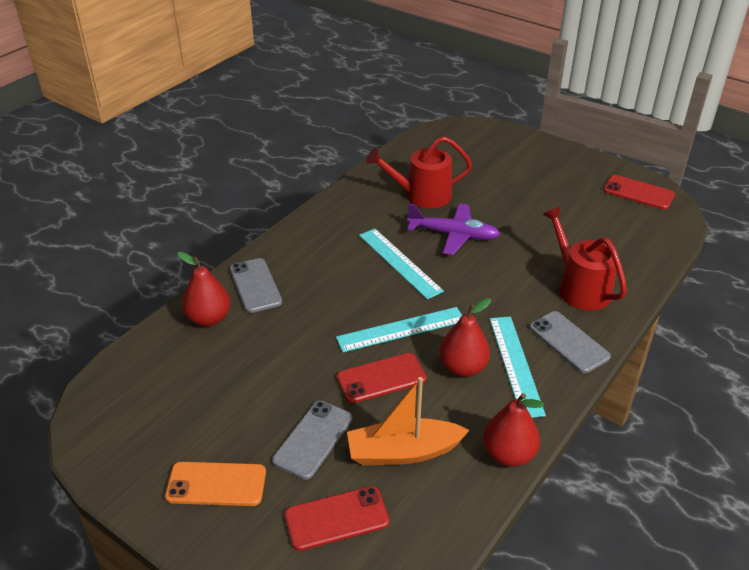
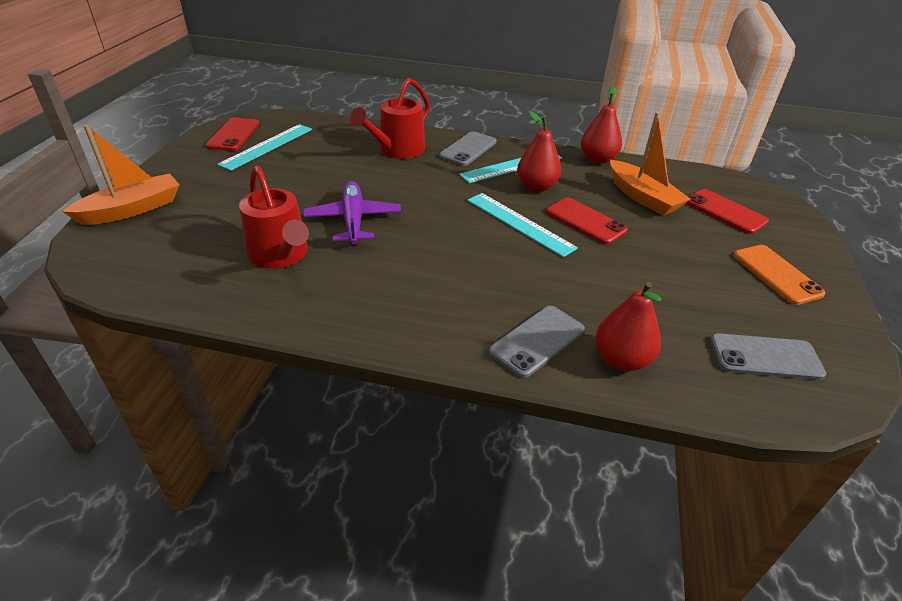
camera: 115 degrees left, 0 degrees up
grey phone [272,401,353,480] -> grey phone moved to [710,333,826,380]
turquoise ruler [359,229,444,299] -> turquoise ruler moved to [217,124,312,171]
none -> orange boat [62,125,180,225]

